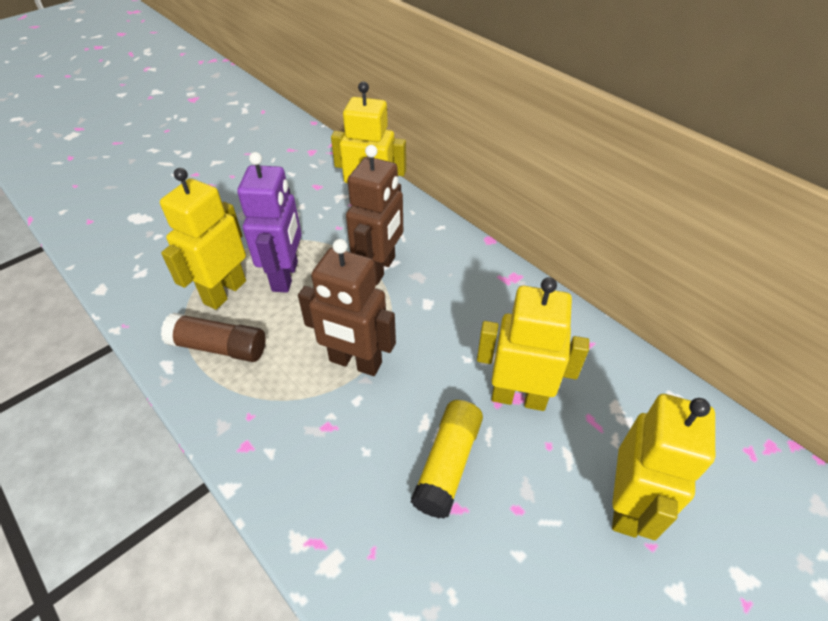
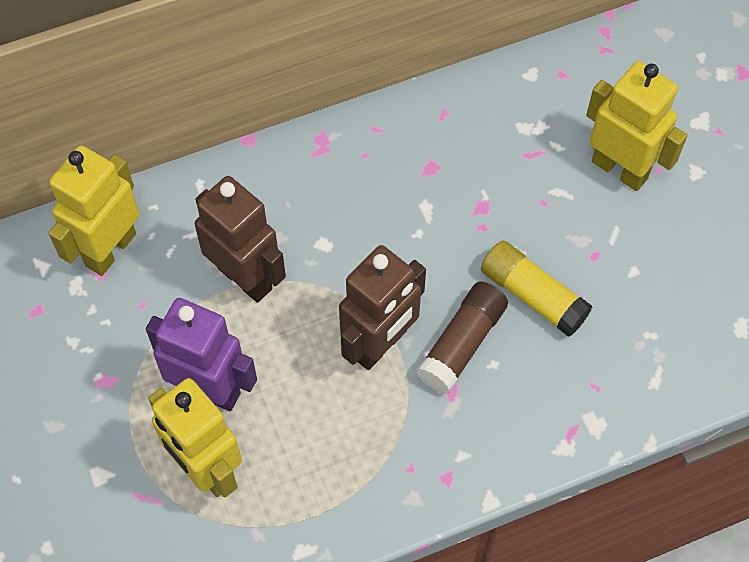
camera: 70 degrees left, 15 degrees up
brown glue stick [161,313,266,362] -> brown glue stick moved to [416,281,508,394]
yellow robot [477,277,589,411] -> none

